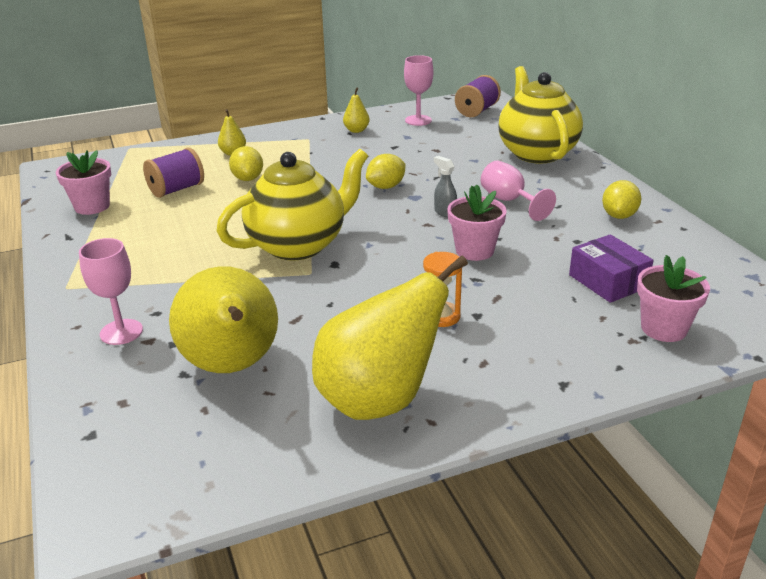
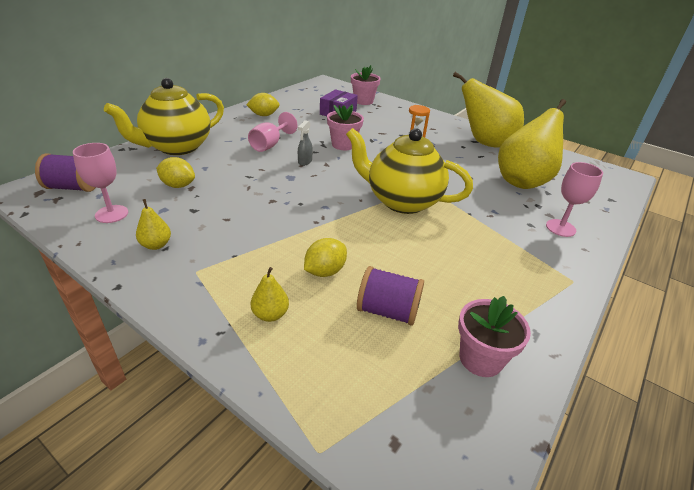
camera: 125 degrees left, 5 degrees up
yellow lemon [366,154,406,189] -> yellow lemon moved to [156,157,195,188]

